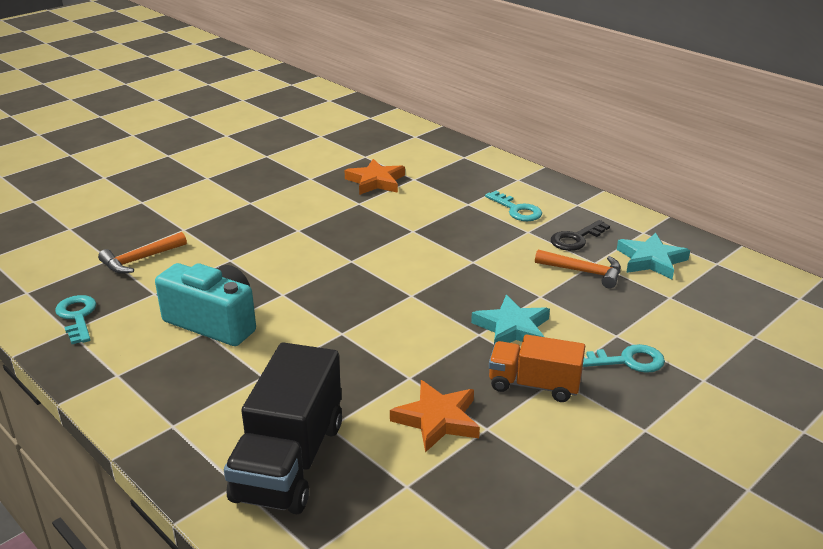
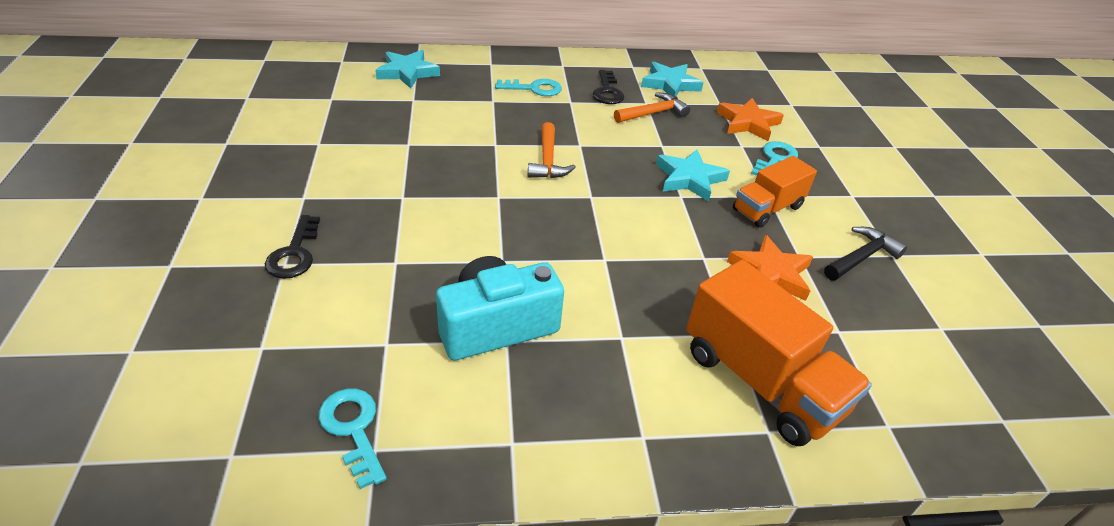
camera: 55 degrees left, 10 degrees up
turquoise key [55,295,96,344] -> turquoise key turned 45 degrees clockwise [318,389,387,489]
orange hammer [98,232,187,274] -> orange hammer moved to [527,122,576,178]
black truck [224,342,342,514] -> orange truck [686,260,872,446]
orange star [344,159,405,195] -> orange star moved to [717,98,784,141]
none -> black key [265,215,320,279]
none -> turquoise star [375,50,440,89]
none -> black hammer [824,227,907,281]

